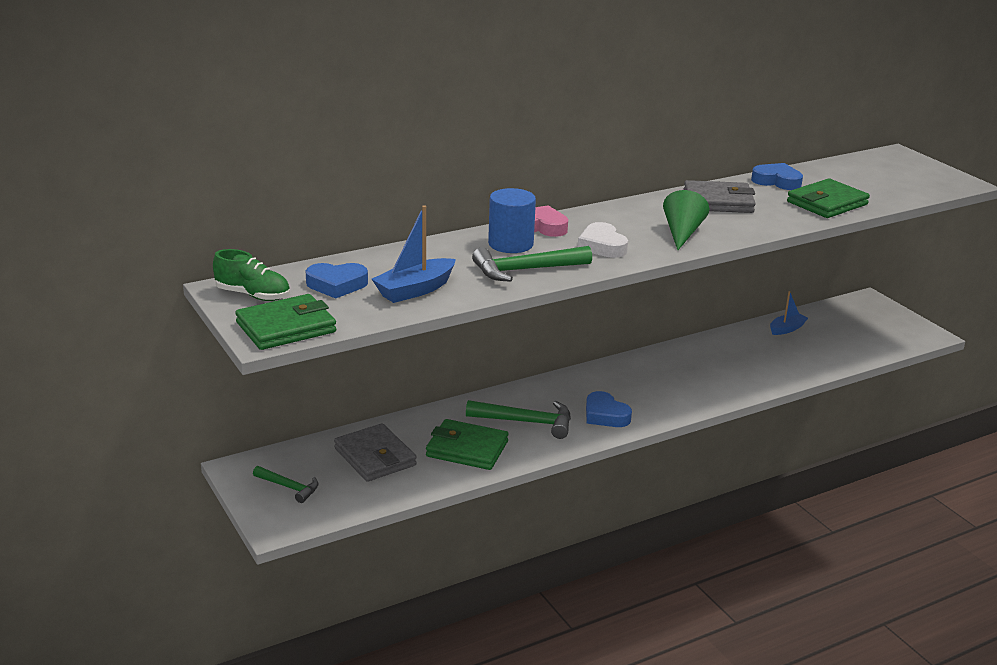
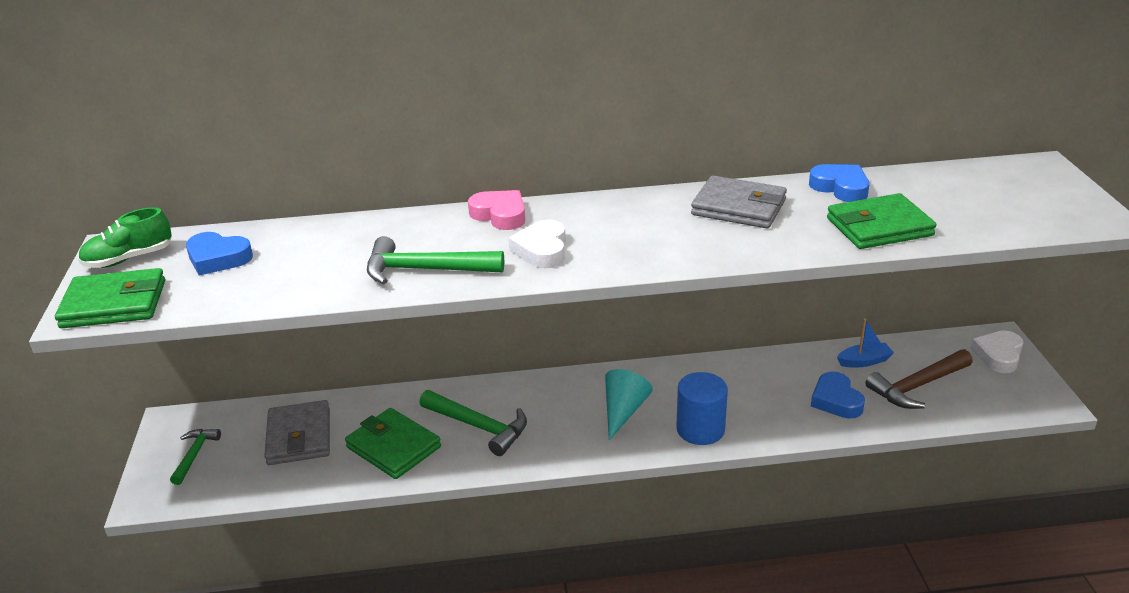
camera: 25 degrees right, 5 degrees up
green shoe [213,249,290,301] -> green shoe turned 105 degrees clockwise [78,207,172,268]
green hammer [253,466,319,503] -> green hammer turned 135 degrees counterclockwise [170,429,221,485]
blue boat [372,205,456,303] -> none
blue cylinder [488,188,536,253] -> blue cylinder moved to [676,372,728,445]
blue heart [586,391,632,427] -> blue heart moved to [811,371,865,419]
green cone [663,190,709,250] -> none
none -> turquoise cone [605,369,653,440]
none -> brown hammer [865,349,973,409]
none -> white heart [970,331,1023,373]

